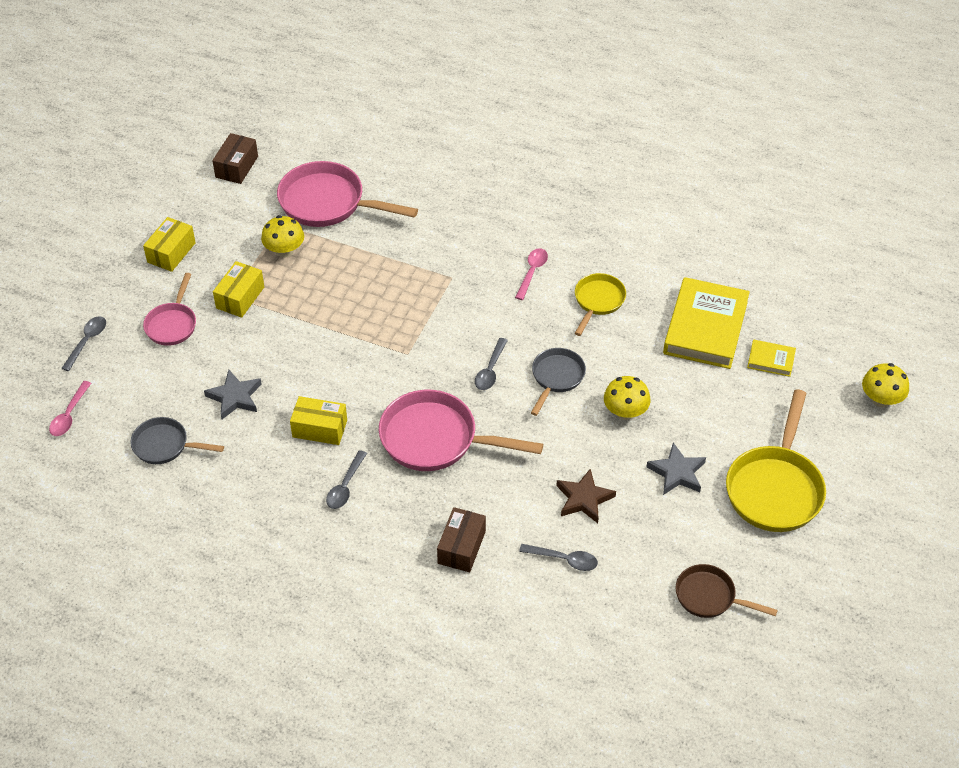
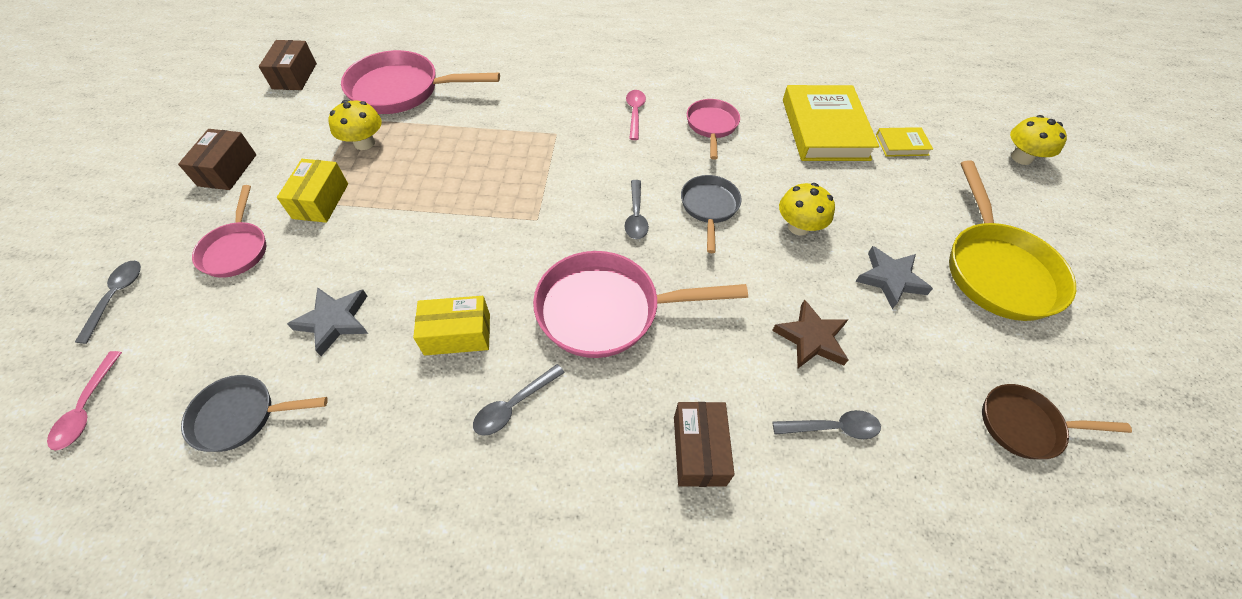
camera: 20 degrees left, 5 degrees up
yellow box [143,217,196,272] -> brown box [178,129,256,190]
grey spoon [326,450,367,509] -> grey spoon turned 45 degrees clockwise [473,364,565,436]
yellow pan [575,273,626,336] -> pink pan [687,99,740,160]

